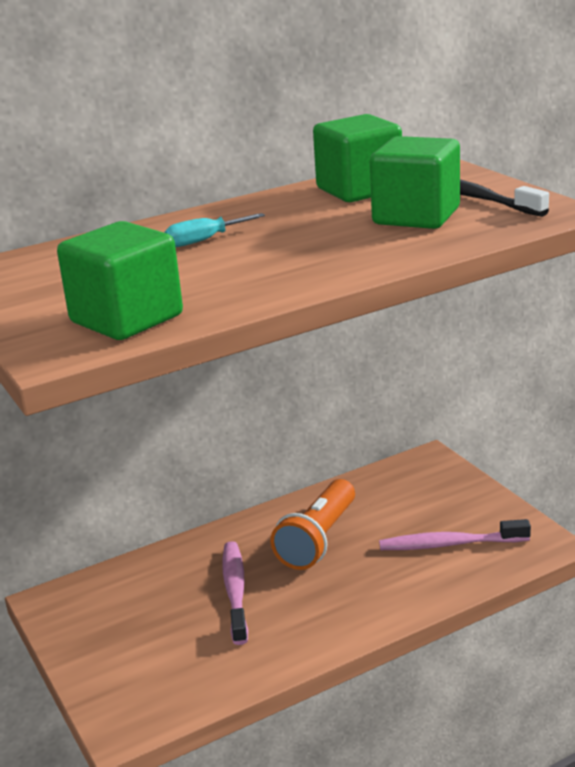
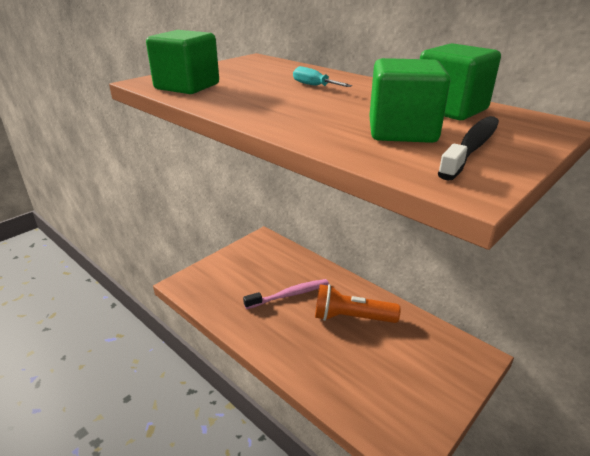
camera: 70 degrees right, 5 degrees up
pink toothbrush [379,519,531,550] -> none

